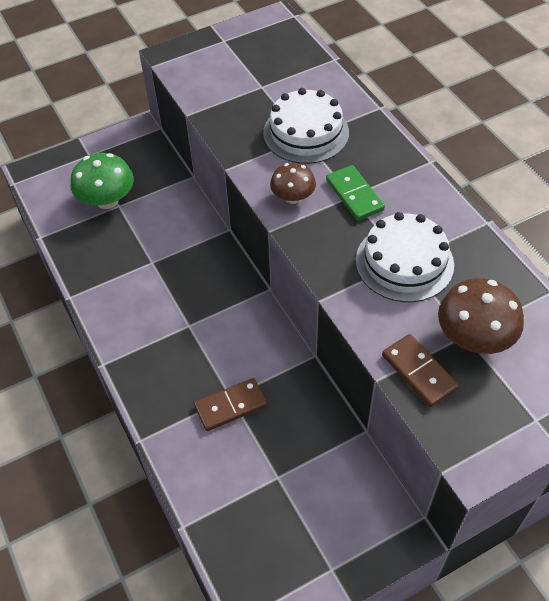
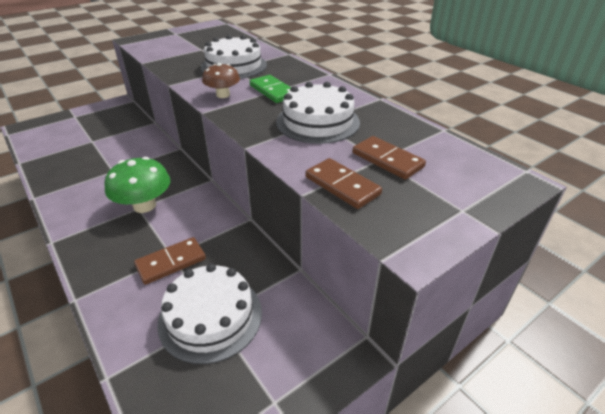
camera: 10 degrees left, 15 degrees down
green mushroom [71,153,134,209] -> green mushroom moved to [104,157,170,213]
brown mushroom [438,278,524,354] -> brown domino [352,136,426,180]
none -> white cake [157,264,262,364]

